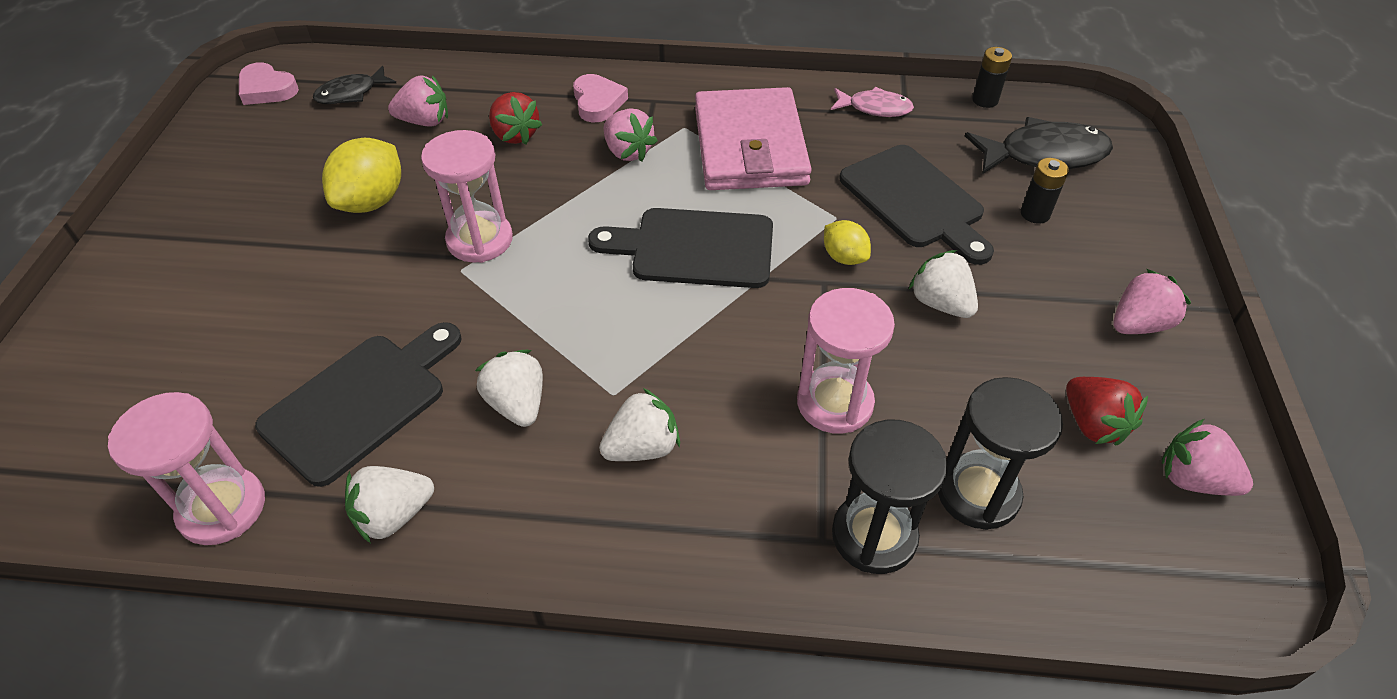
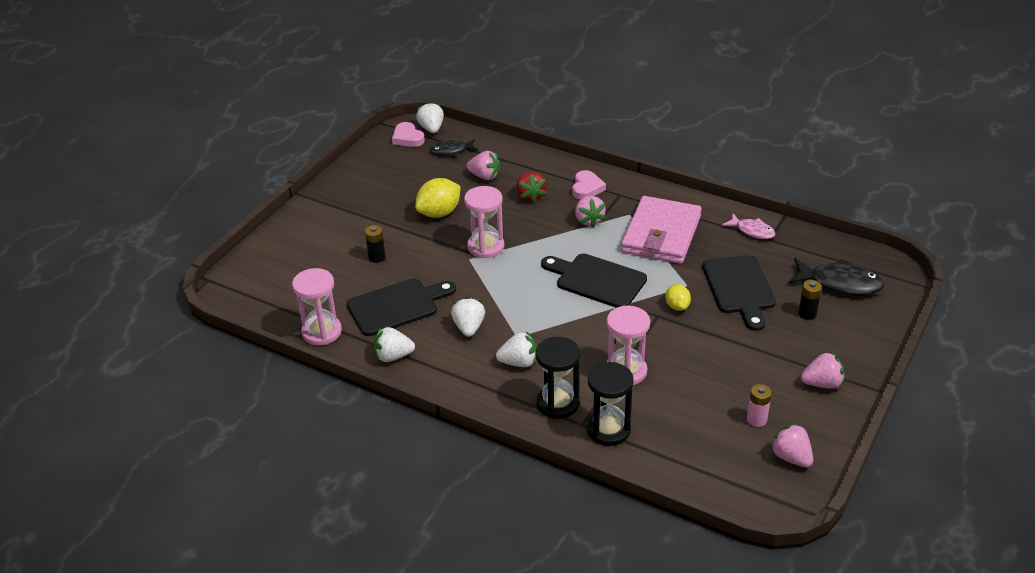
camera: 25 degrees right, 10 degrees down
white strawberry [909,250,978,318] -> white strawberry moved to [416,102,444,133]
black hourglass [938,377,1063,530] -> black hourglass moved to [536,337,580,419]
black battery [972,47,1012,108] -> black battery moved to [365,225,386,263]
red strawberry [1066,377,1148,446] -> pink battery [747,384,772,427]

